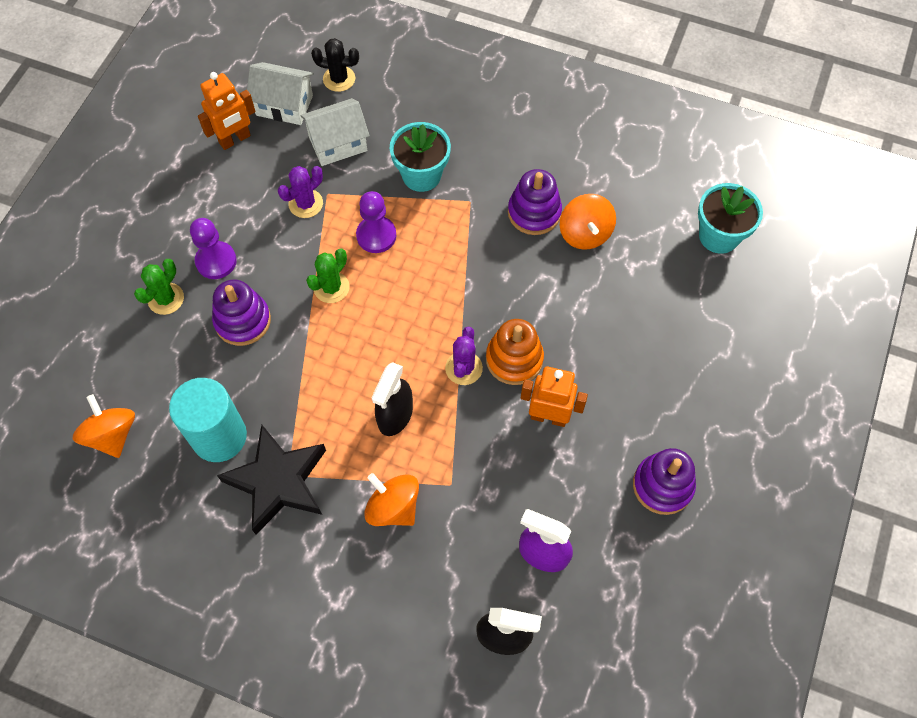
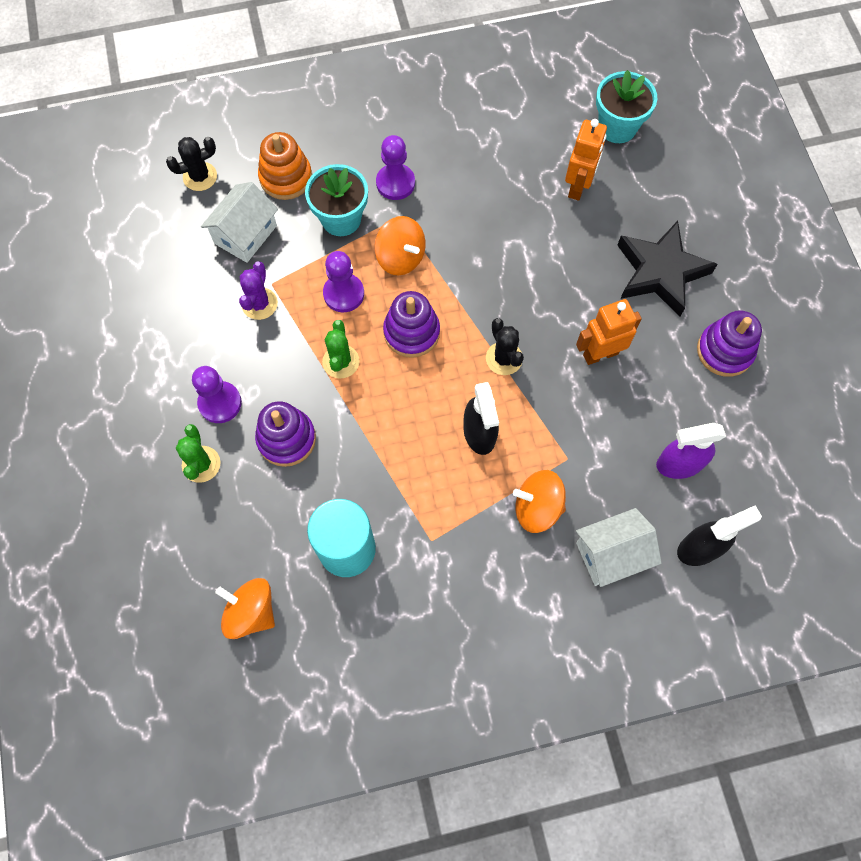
camera: 35 degrees left, 5 degrees up
orange robot [198,72,256,150] -> orange robot moved to [565,119,607,201]
black star [217,425,326,535] -> black star moved to [617,221,718,317]
white house [247,62,314,125] -> white house moved to [576,508,662,587]
purple cactus [445,327,483,385] -> black cactus [486,318,524,375]
orange stacking toy [486,319,544,385] -> orange stacking toy moved to [258,132,312,200]
purple stacking toy [508,169,562,235] -> purple stacking toy moved to [383,291,440,358]
orange spinning top [560,194,616,250] -> orange spinning top moved to [374,216,426,275]
none -> purple pawn [376,135,415,200]

